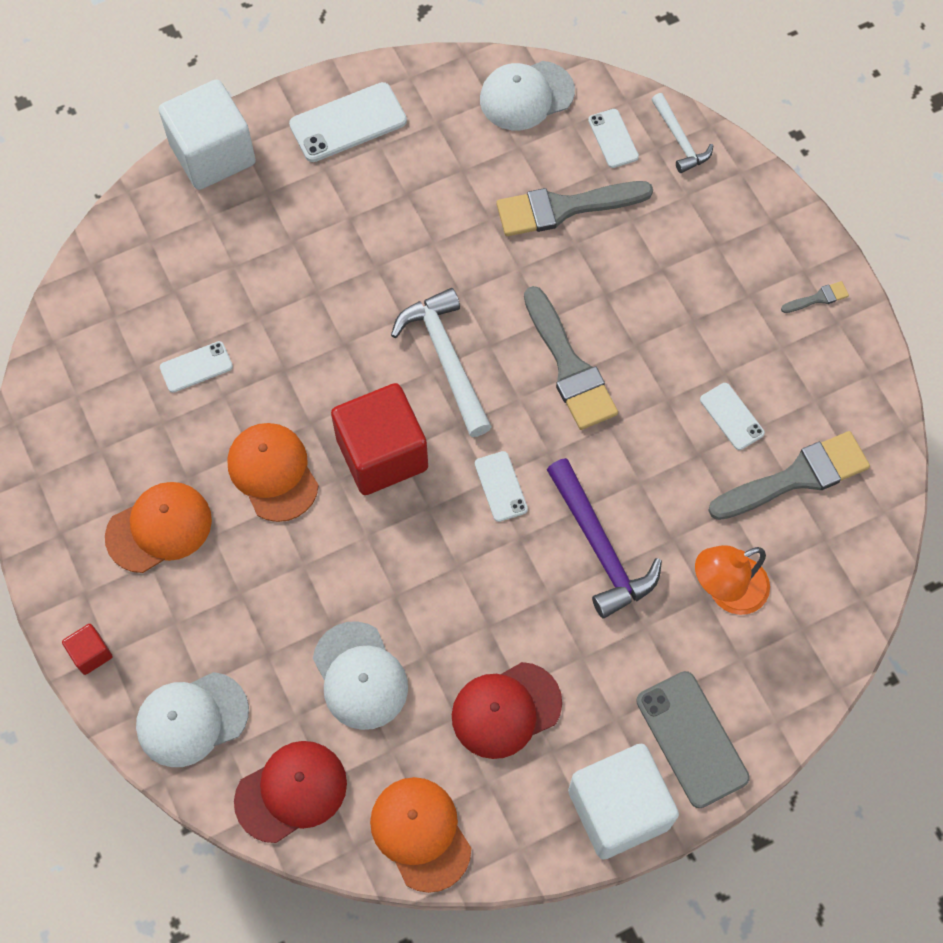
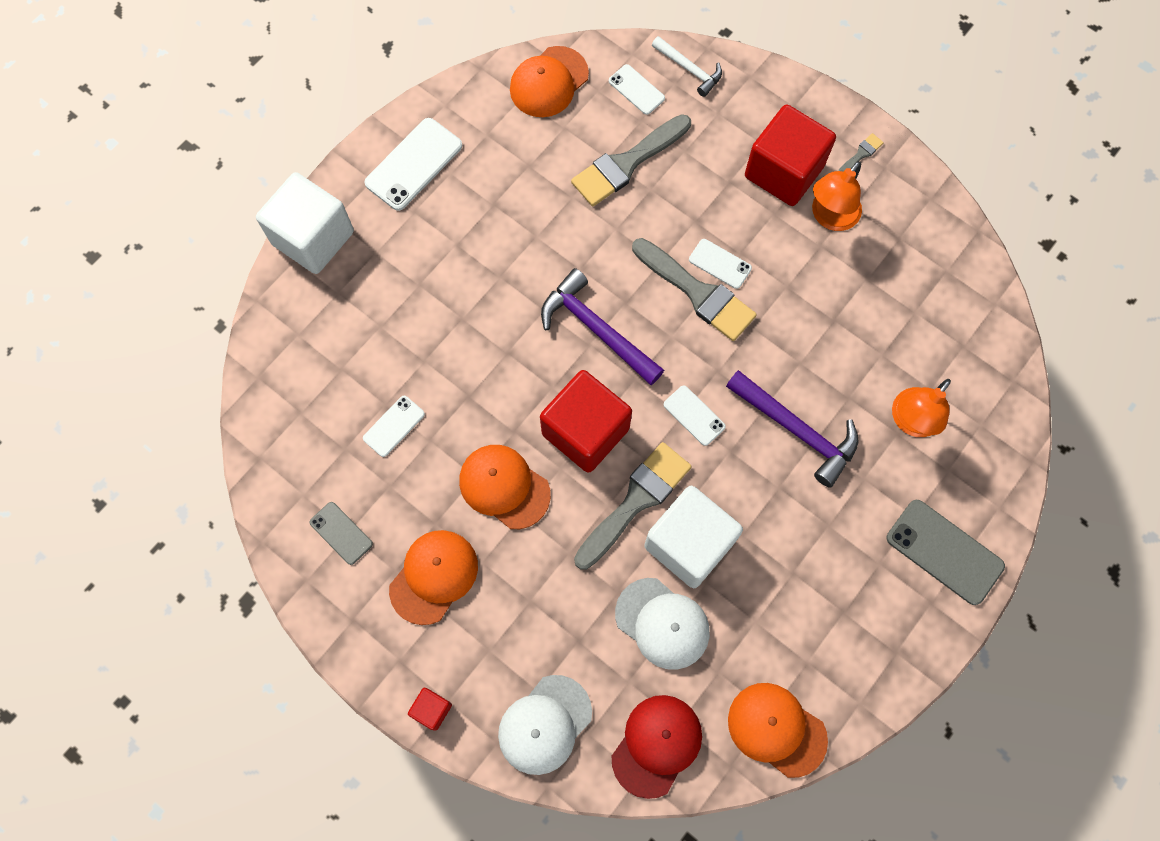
camera: 25 degrees left, 5 degrees up
white hammer [391,288,492,437] -> purple hammer [541,268,664,385]
red cap [452,662,562,759] -> none
white cap [480,61,575,130] -> orange cap [510,46,589,117]
white cube [568,744,679,859] -> white cube moved to [644,486,743,588]
white phone [700,383,765,450] -> white phone moved to [689,239,752,289]
grey brush [708,431,870,520] -> grey brush moved to [574,442,692,570]
none -> grey phone [310,502,373,565]
none -> red cube [745,105,836,206]
none -> orange lamp [812,161,862,231]

